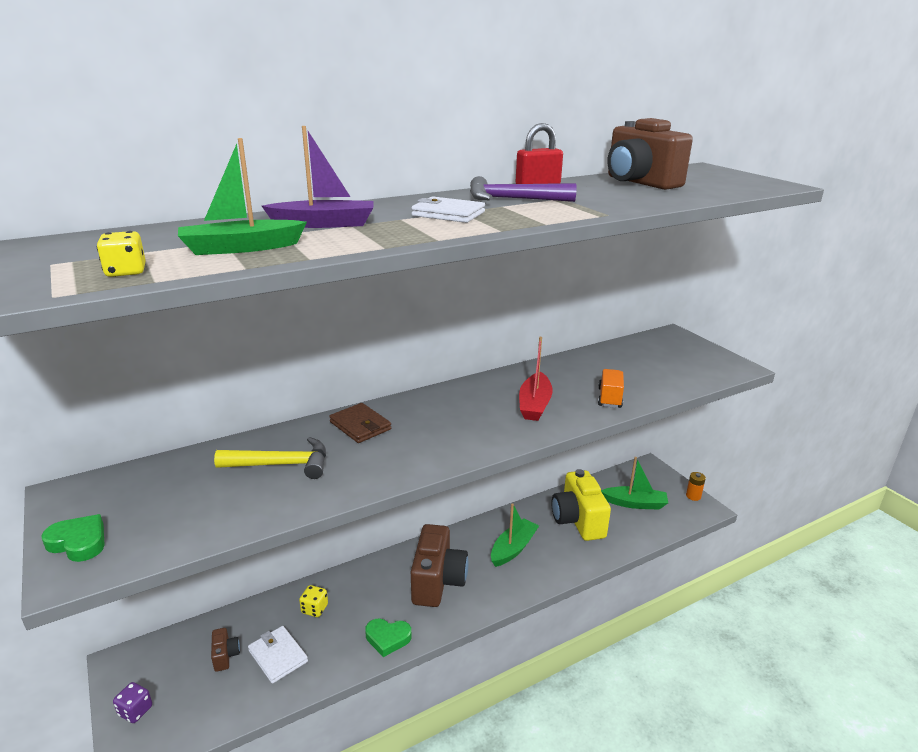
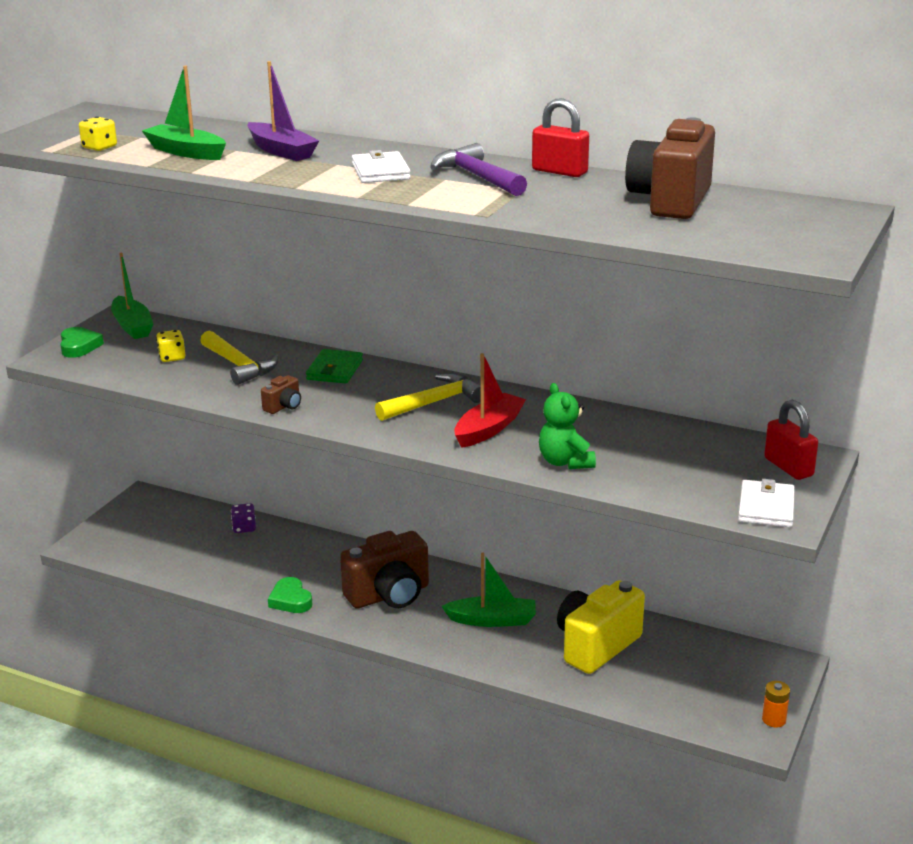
camera: 55 degrees right, 0 degrees up
purple dice [113,682,152,723] -> purple dice moved to [231,503,256,533]
brown camera [211,628,240,672] -> brown camera moved to [261,375,301,414]
white wallet [248,626,308,684] -> white wallet moved to [738,479,795,528]
yellow dice [299,585,328,617] -> yellow dice moved to [156,330,185,362]
brown wallet [329,403,391,443] -> green wallet [306,349,363,383]
red boat [519,337,553,421] -> red boat turned 150 degrees clockwise [454,353,526,448]
orange truck [598,369,624,408] -> green teddy bear [539,383,596,469]
green boat [601,457,668,509] -> green boat moved to [111,253,153,339]
none -> yellow hammer [375,373,481,421]
none -> red padlock [764,400,818,480]

